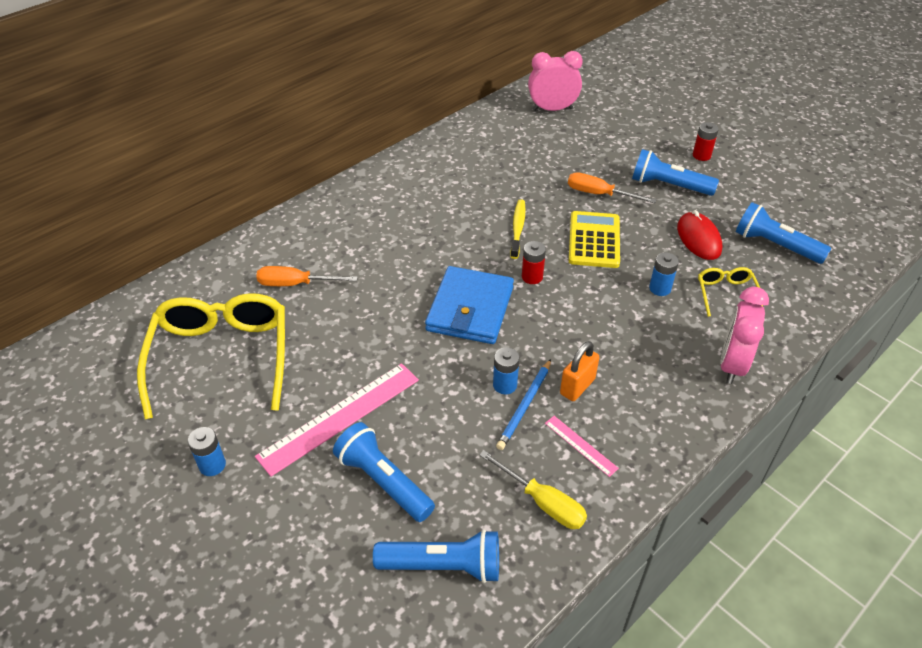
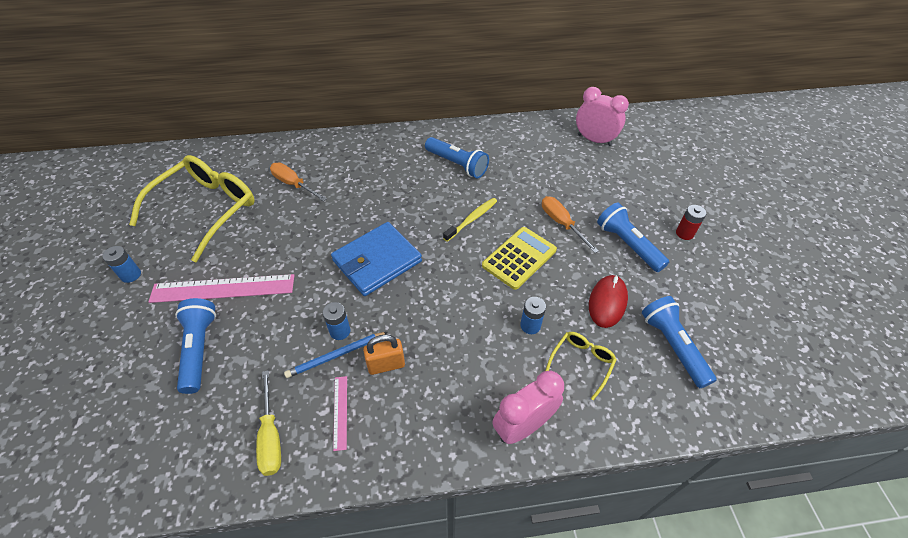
camera: 35 degrees right, 5 degrees up
blue flashlight [373,529,499,583] -> blue flashlight moved to [425,137,489,178]
red battery [522,241,546,284] -> none

